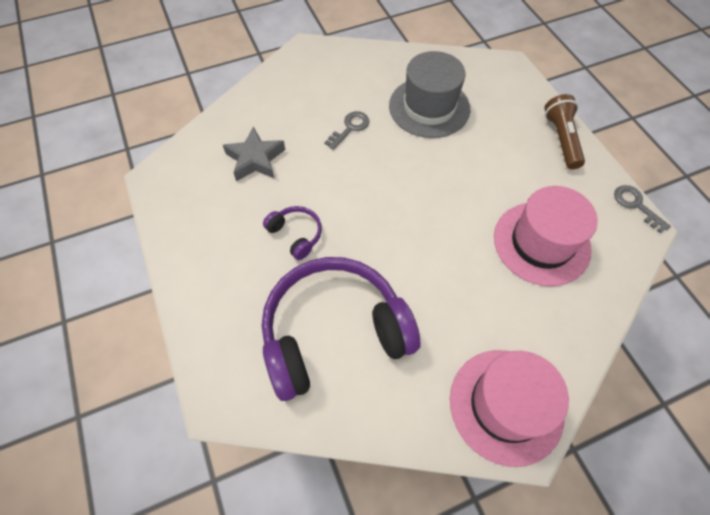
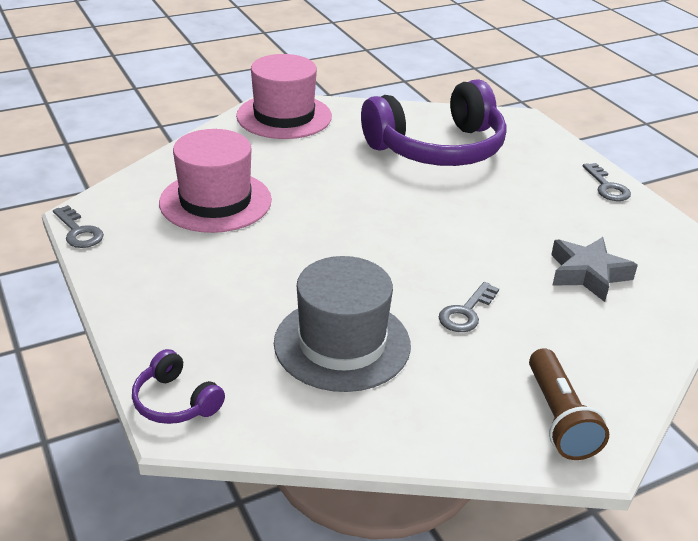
camera: 175 degrees right, 25 degrees down
purple headphones [263,206,322,260] -> purple headphones moved to [132,349,225,424]
brown flashlight [544,94,585,169] -> brown flashlight moved to [529,348,609,460]
none -> grey key [583,163,631,201]

